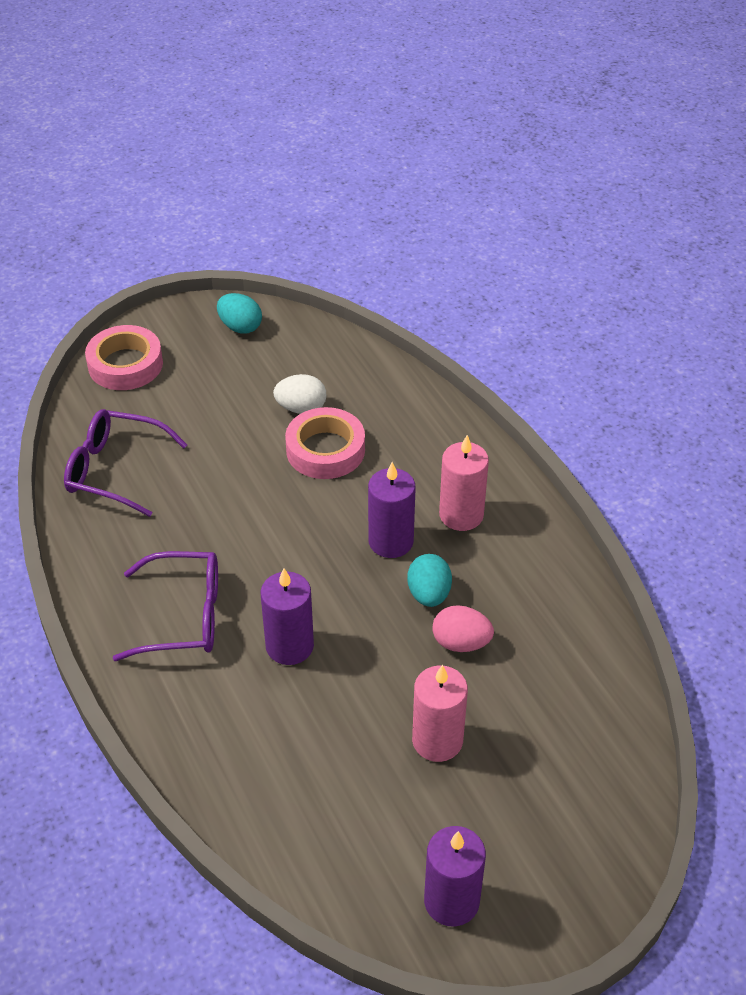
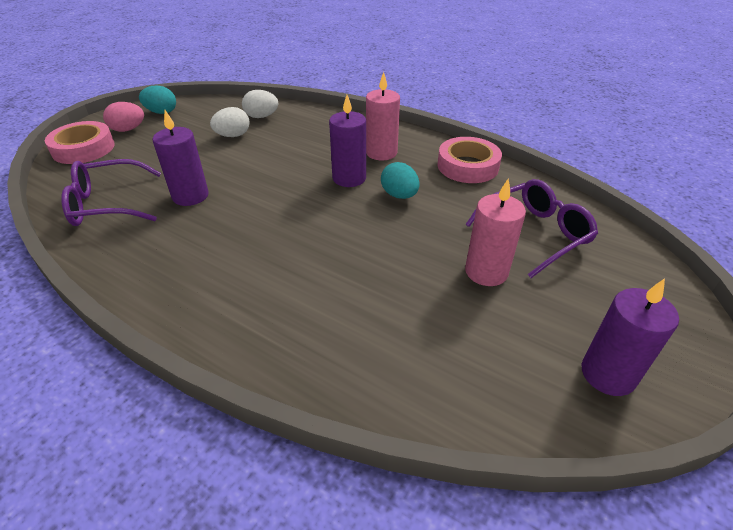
camera: 30 degrees left, 5 degrees down
purple glasses [113,551,218,661] -> purple glasses moved to [465,179,598,278]
purple candle [260,568,314,665] -> purple candle moved to [153,110,209,206]
pink tape [285,407,365,479] -> pink tape moved to [437,137,502,183]
pink egg [432,605,494,652] -> pink egg moved to [103,102,144,132]
none -> white egg [242,90,278,118]

